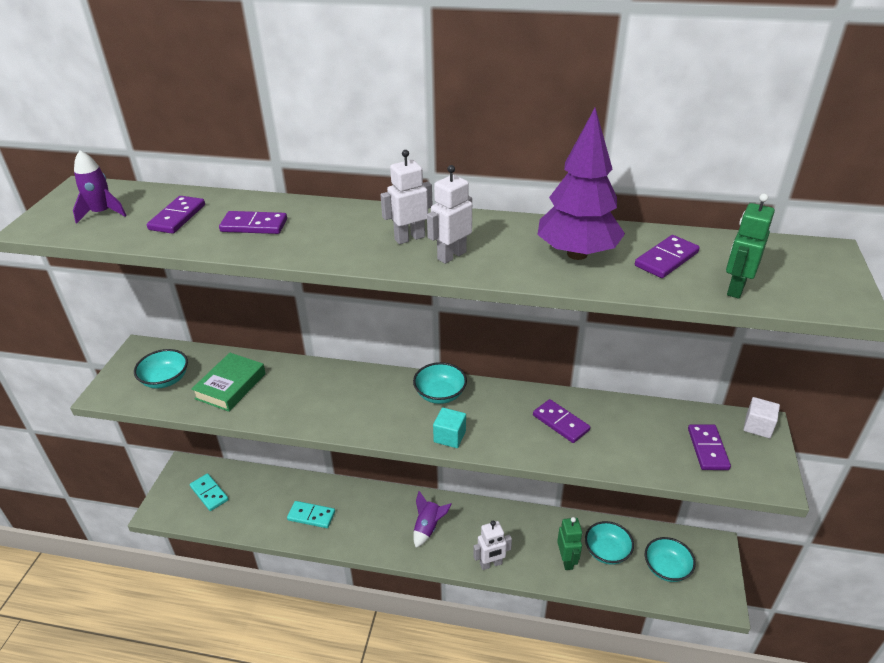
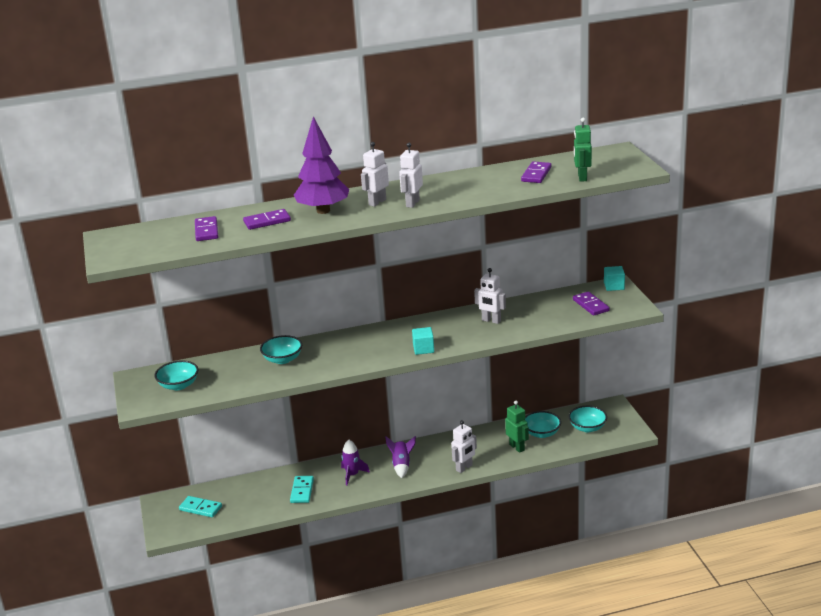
camera: 25 degrees left, 10 degrees down
purple rocket [73,151,127,224] -> purple rocket moved to [341,440,370,486]
green book [191,353,266,412] -> none
turquoise domino [287,501,335,528] -> turquoise domino turned 75 degrees counterclockwise [290,476,314,503]
turquoise bowl [413,362,467,404] -> turquoise bowl moved to [260,335,302,364]
purple domino [533,399,590,443] -> white robot [474,268,506,324]
purple tree [537,108,625,260] -> purple tree moved to [294,116,349,214]
white cube [743,397,780,438] -> turquoise cube [604,266,625,291]

